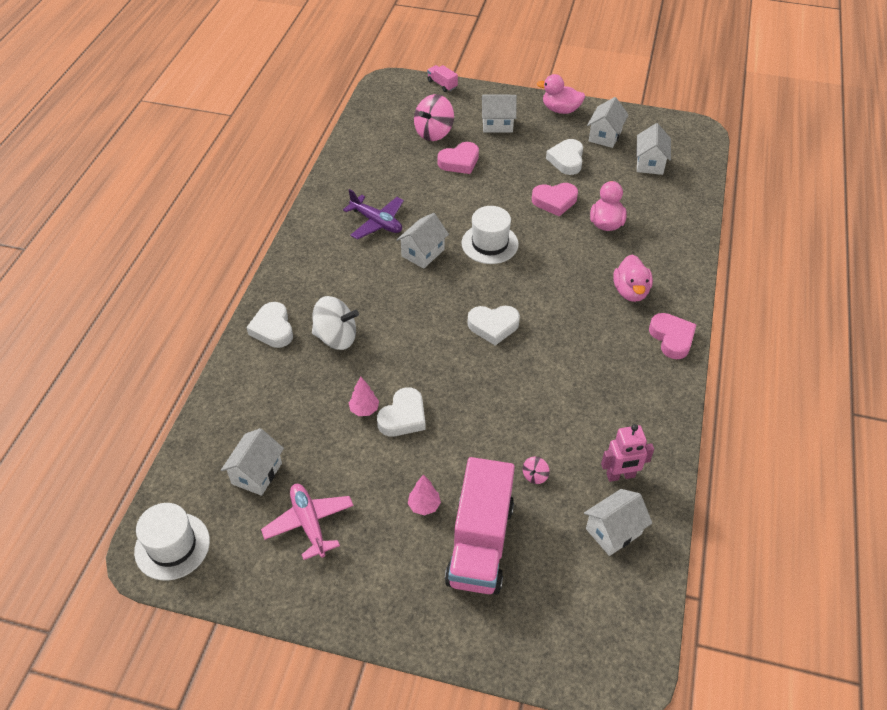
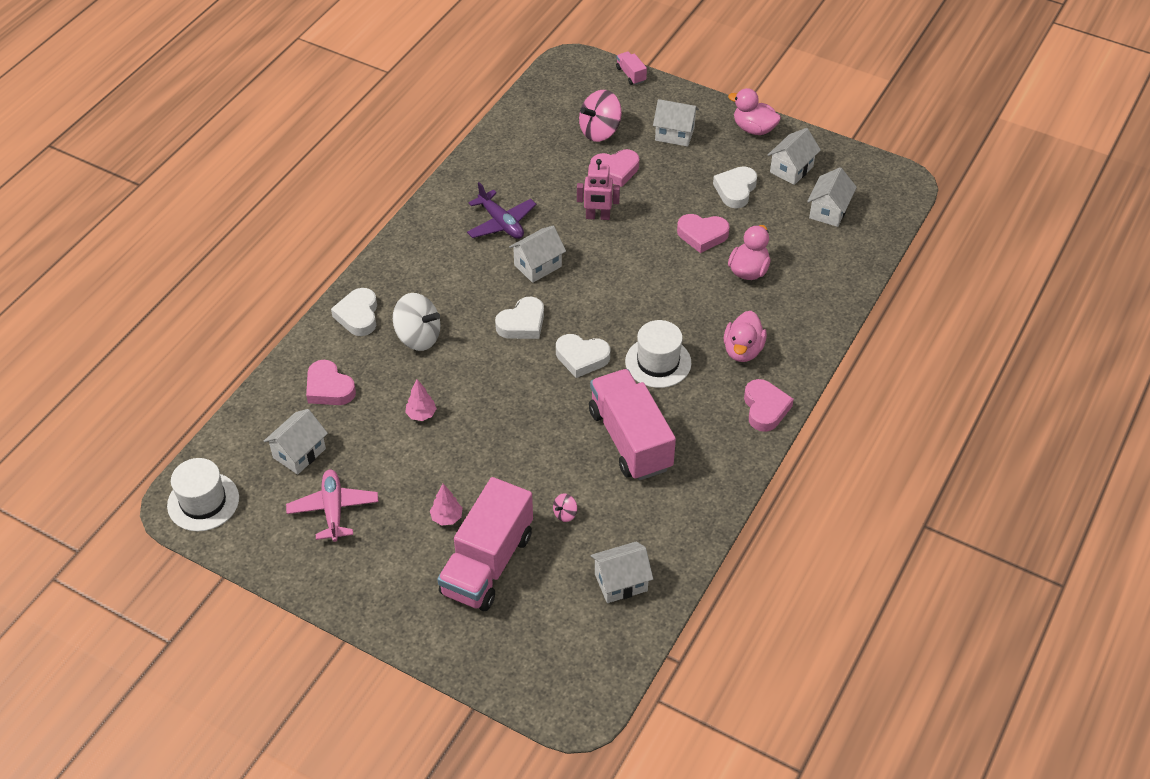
camera: 15 degrees right, 0 degrees up
white heart [377,387,426,437] -> white heart moved to [495,297,544,339]
white hat [462,206,519,264] -> white hat moved to [625,320,691,388]
pink robot [601,424,654,482] -> pink robot moved to [577,159,620,220]
none -> pink heart [306,360,356,405]
none -> pink truck [589,369,676,481]

